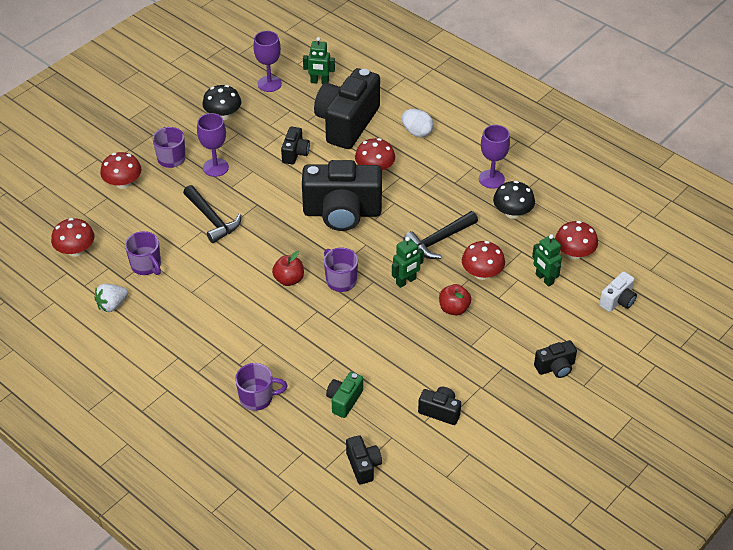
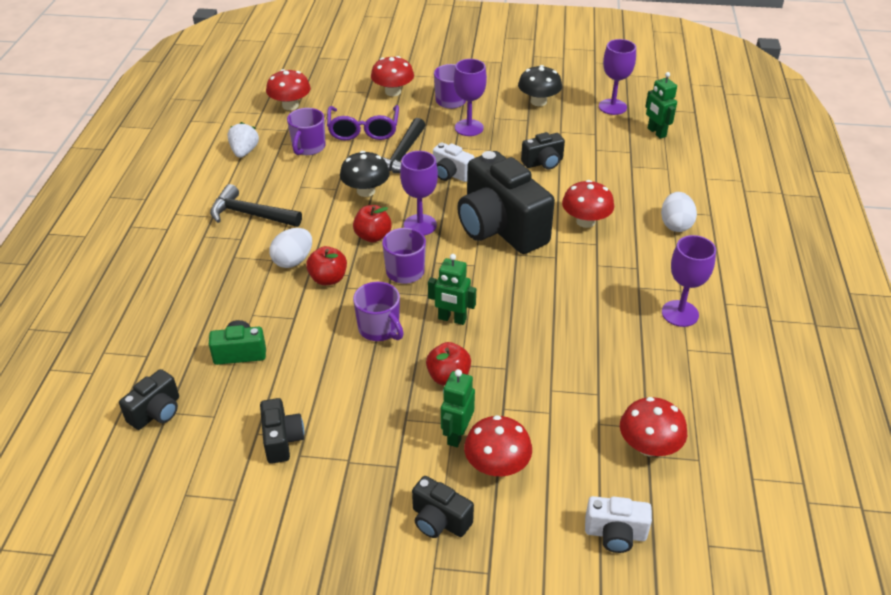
camera: 55 degrees right, 5 degrees down
white strawberry [94,284,128,312] -> white strawberry turned 75 degrees clockwise [227,122,259,158]
purple mug [235,363,287,411] -> purple mug moved to [353,282,404,341]
black camera [314,68,380,149] -> none
black hammer [403,211,478,259] -> black hammer moved to [210,184,302,227]
red mushroom [462,241,505,280] -> red mushroom moved to [464,415,532,476]
black mushroom [493,181,535,219] -> black mushroom moved to [340,151,390,197]
green robot [532,234,562,287] -> green robot moved to [441,369,475,447]
none -> white egg [270,228,312,268]
none -> red apple [306,246,347,285]
none -> purple glasses [327,105,399,141]
none -> purple goblet [400,151,438,235]
none -> white camera [433,143,474,182]

